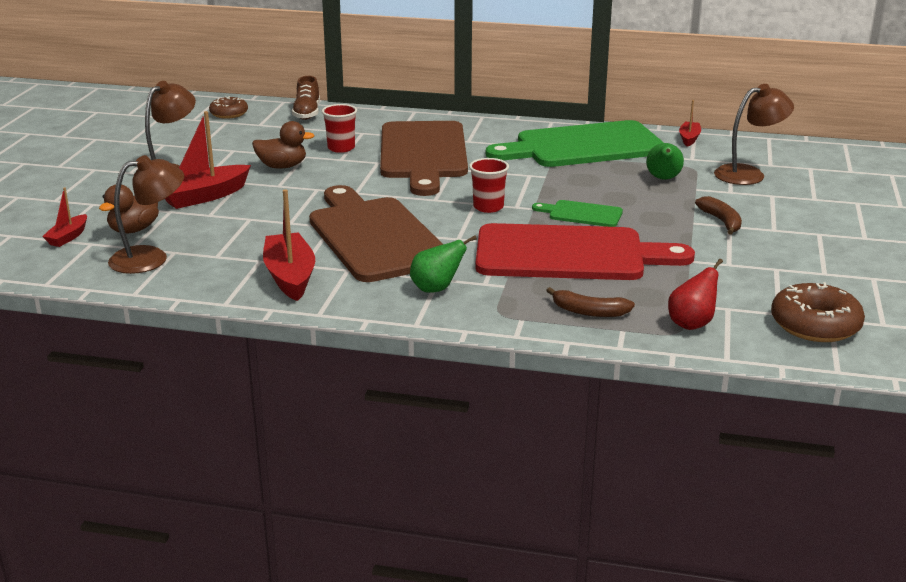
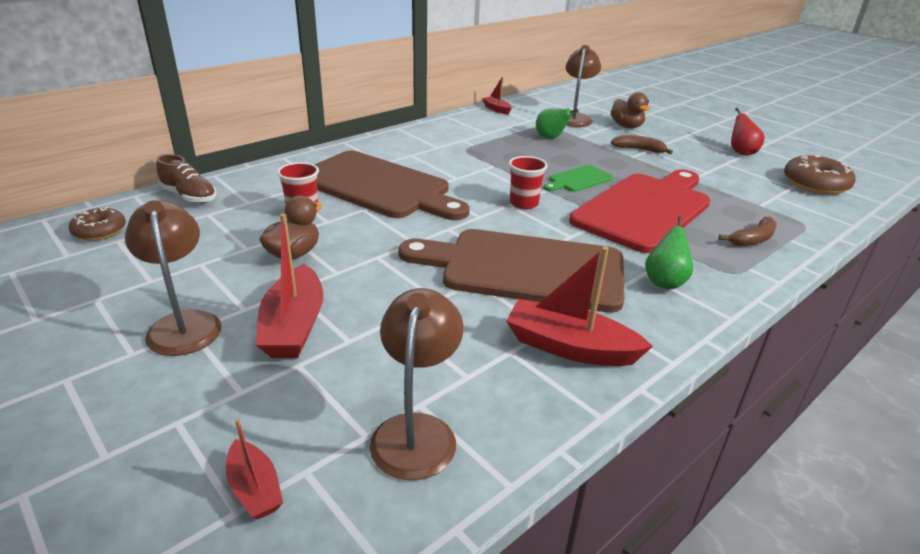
camera: 55 degrees left, 5 degrees up
brown duck [99,185,159,233] -> brown duck moved to [611,92,650,128]
green cutting board [486,120,664,167] -> none
red pear [668,259,723,330] -> red pear moved to [731,107,765,156]

